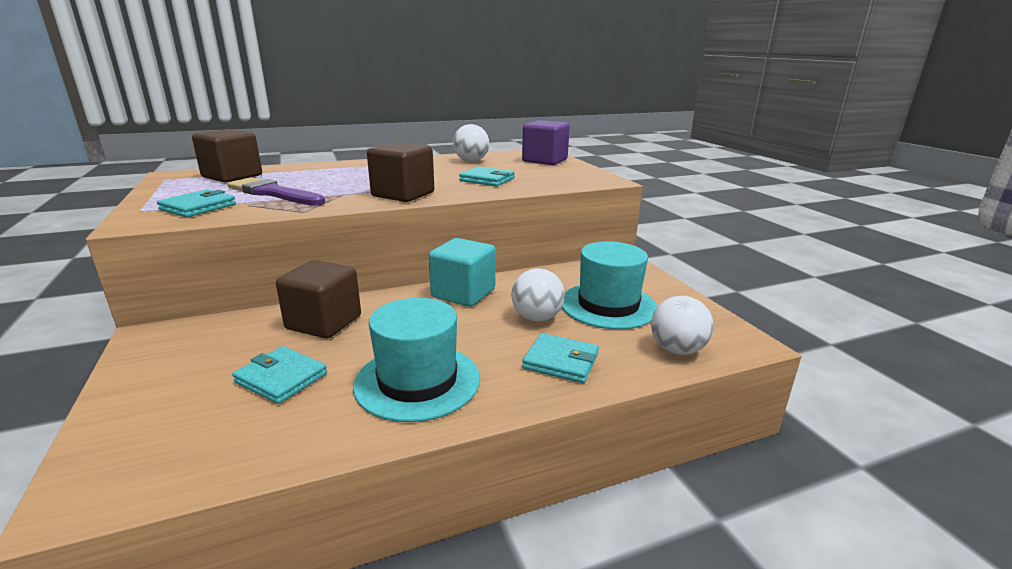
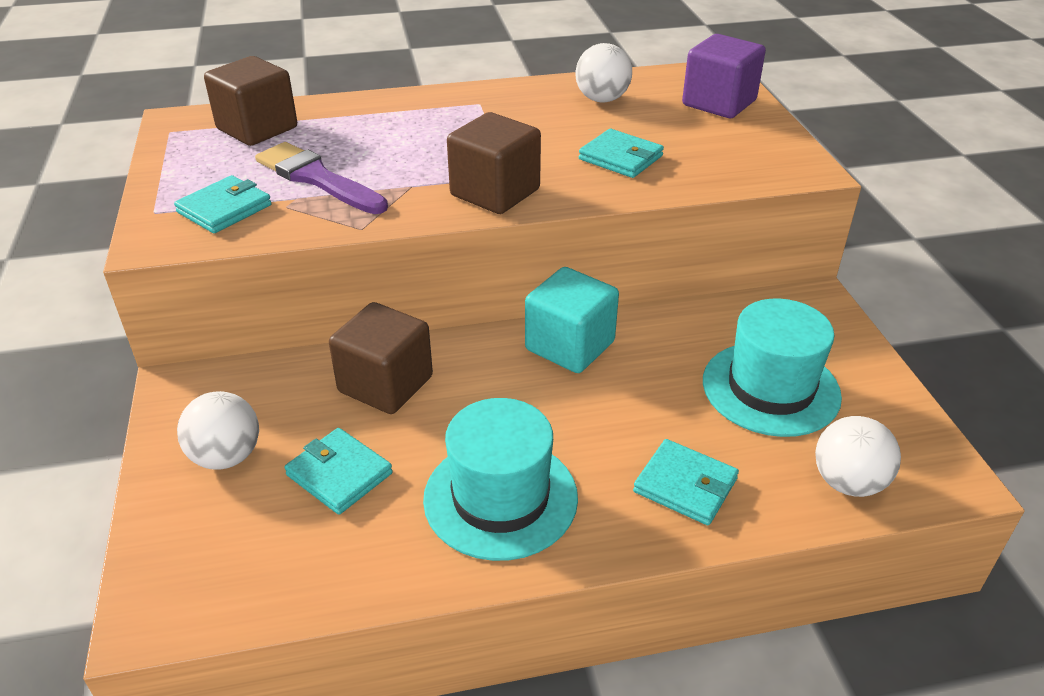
camera: 10 degrees right, 15 degrees up
white ball [511,268,565,322] -> white ball moved to [177,391,259,470]

